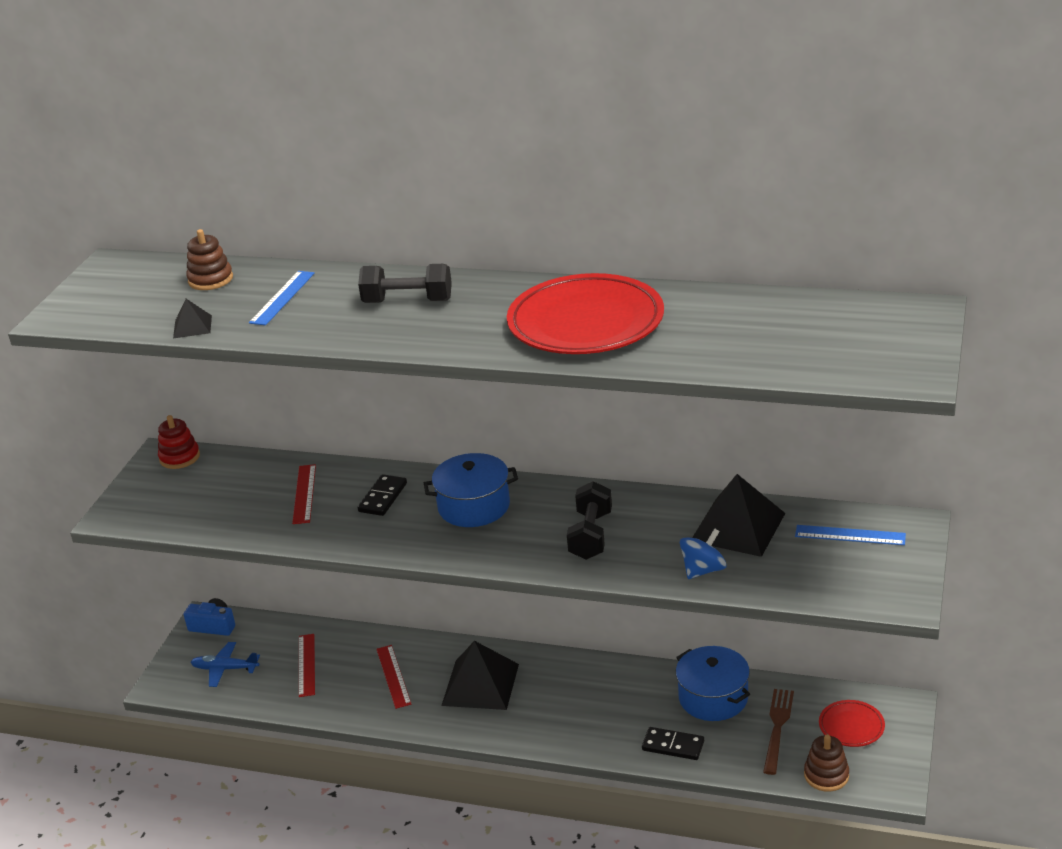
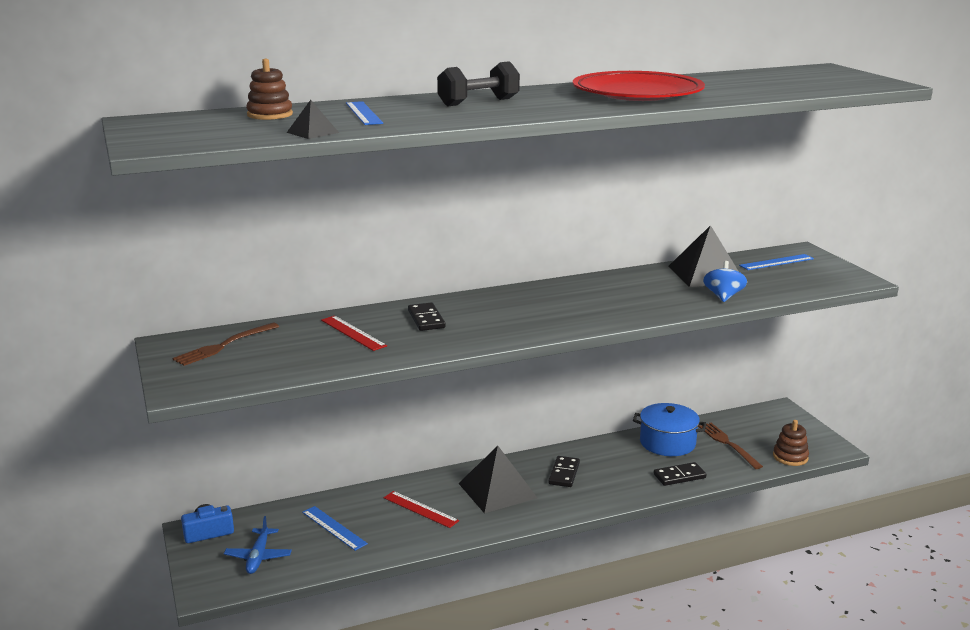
camera: 40 degrees left, 10 degrees down
red stacking toy [158,415,200,469] -> none
blue plane [191,642,260,687] -> blue plane turned 60 degrees counterclockwise [224,516,292,574]
red ruler [299,634,315,697] -> blue ruler [302,506,368,551]
blue pot [424,453,518,527] -> none
black dumbbell [567,481,612,560] -> none
red plate [819,700,885,747] -> none
none -> brown fork [173,323,279,366]
none -> black domino [549,456,580,487]

